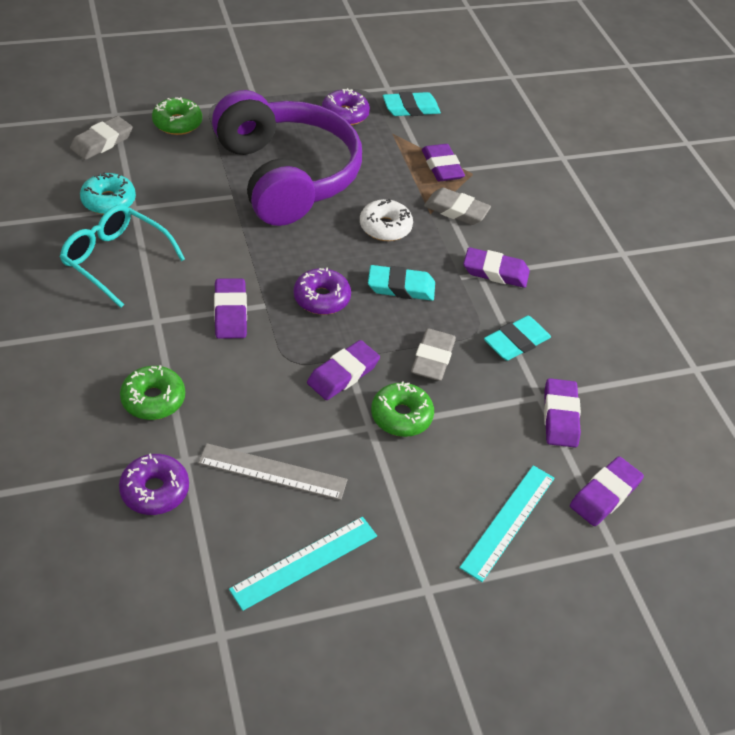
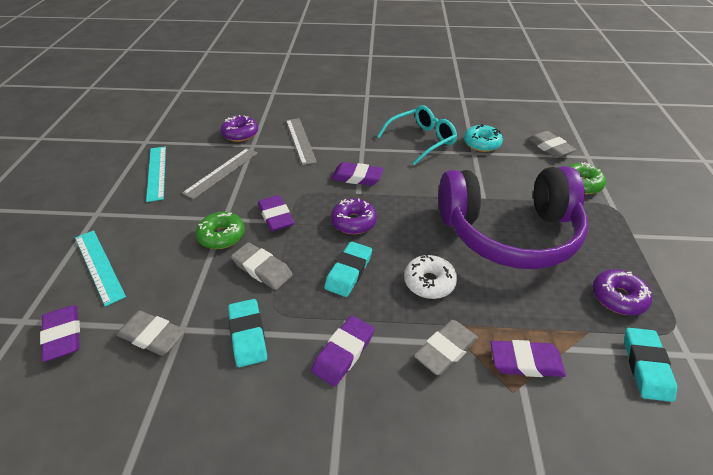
camera: 115 degrees right, 5 degrees down
green donut [120,365,185,420] -> grey ruler [286,118,317,165]
purple eraser [544,378,581,448] -> grey eraser [116,310,185,356]

